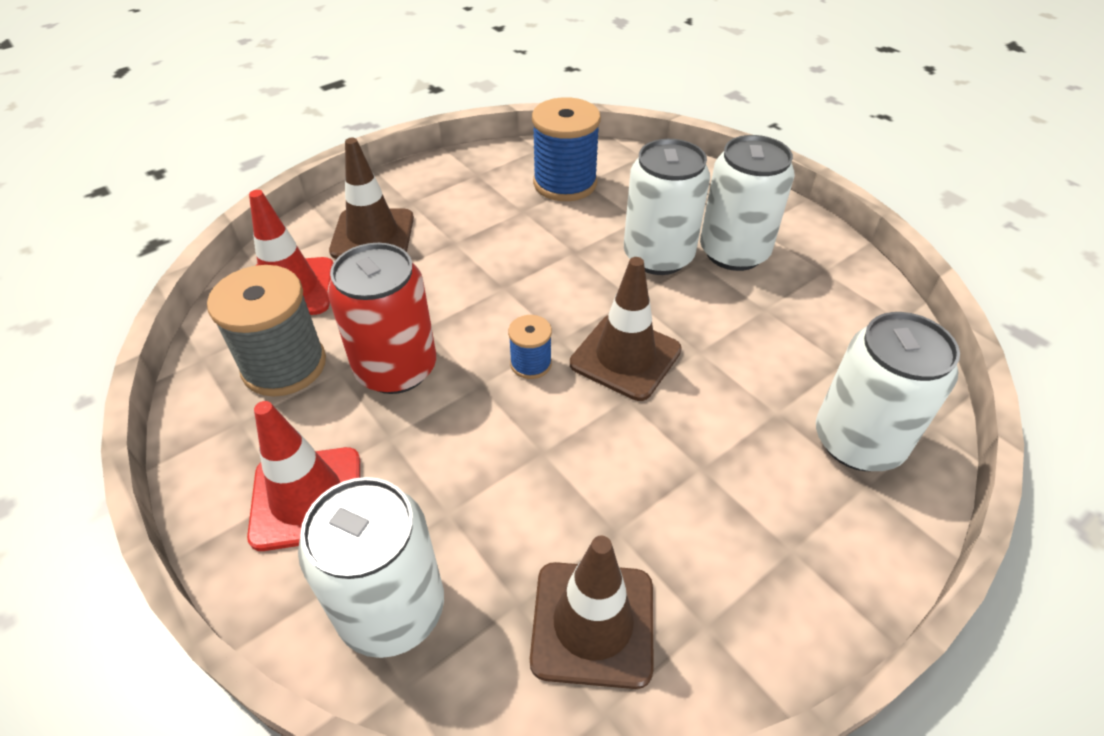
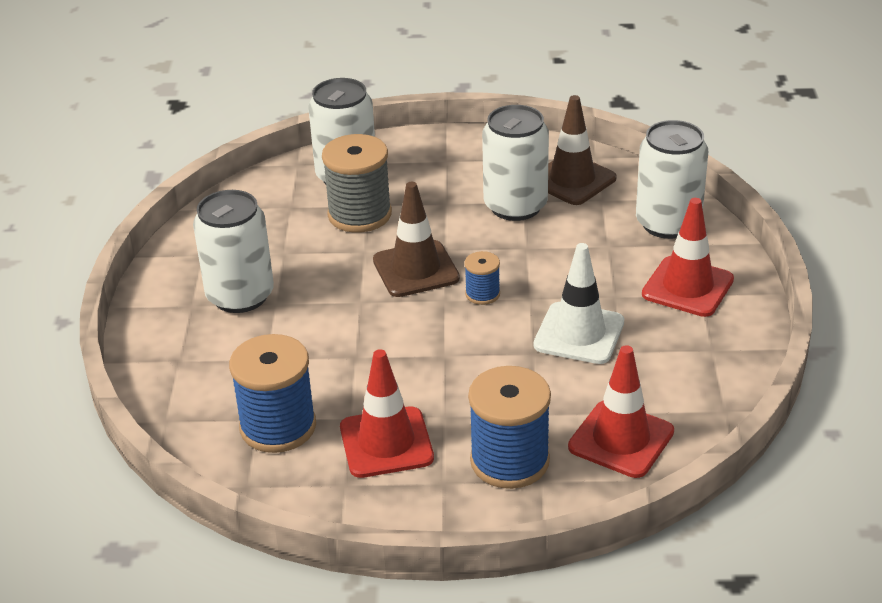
camera: 140 degrees left, 10 degrees down
grey spool [207,265,326,396] -> grey spool moved to [322,134,392,233]
red can [328,243,436,394] -> white traffic cone [534,243,624,364]
brown traffic cone [329,138,414,259] -> blue spool [468,366,551,489]
white can [624,139,710,275] -> white can moved to [482,105,549,221]
none -> red traffic cone [340,349,434,478]

